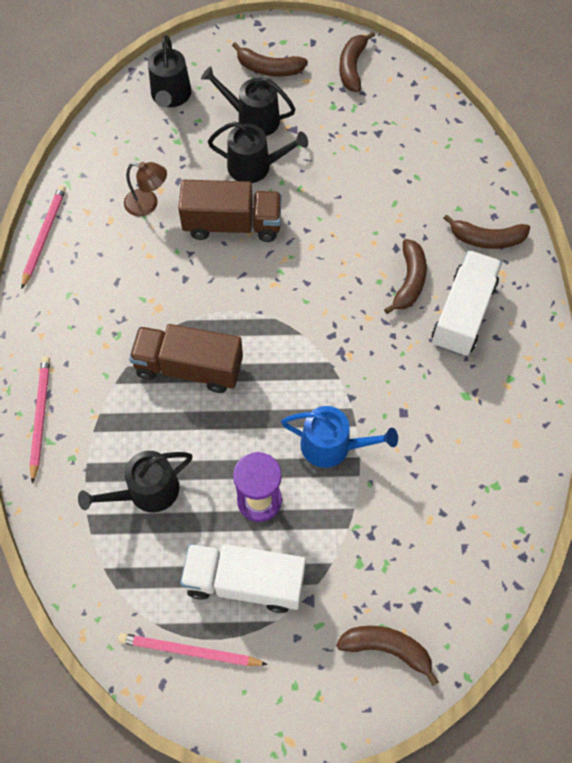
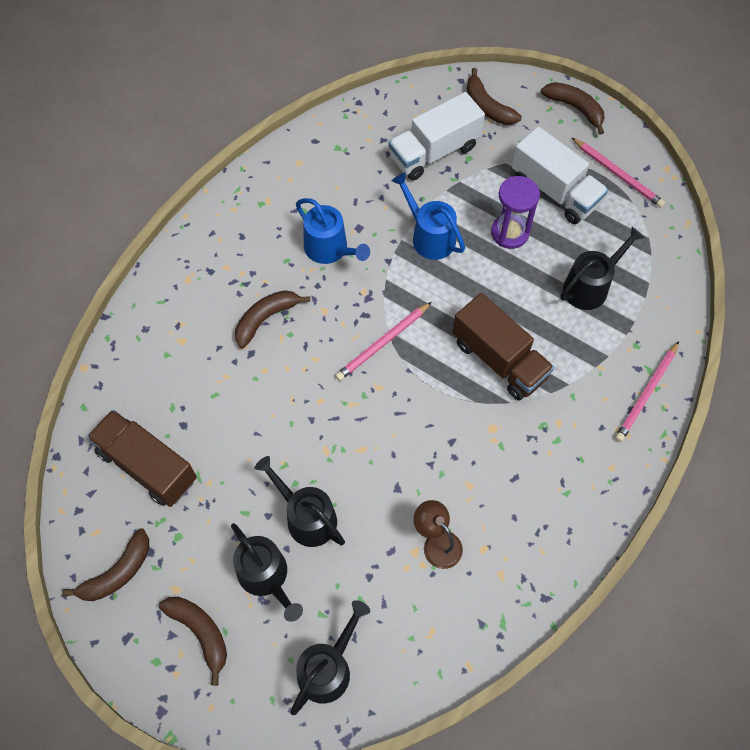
camera: 145 degrees left, 0 degrees up
pink pencil [21,185,66,289] -> pink pencil moved to [335,302,432,381]
black watering can [78,451,193,513] -> black watering can turned 45 degrees counterclockwise [560,227,645,310]
brown truck [178,180,282,242] -> brown truck moved to [87,410,197,507]
white truck [432,250,502,356] -> white truck moved to [388,92,485,180]
brown banana [443,214,530,249] -> brown banana moved to [541,82,605,135]
none -> blue watering can [296,198,370,264]

